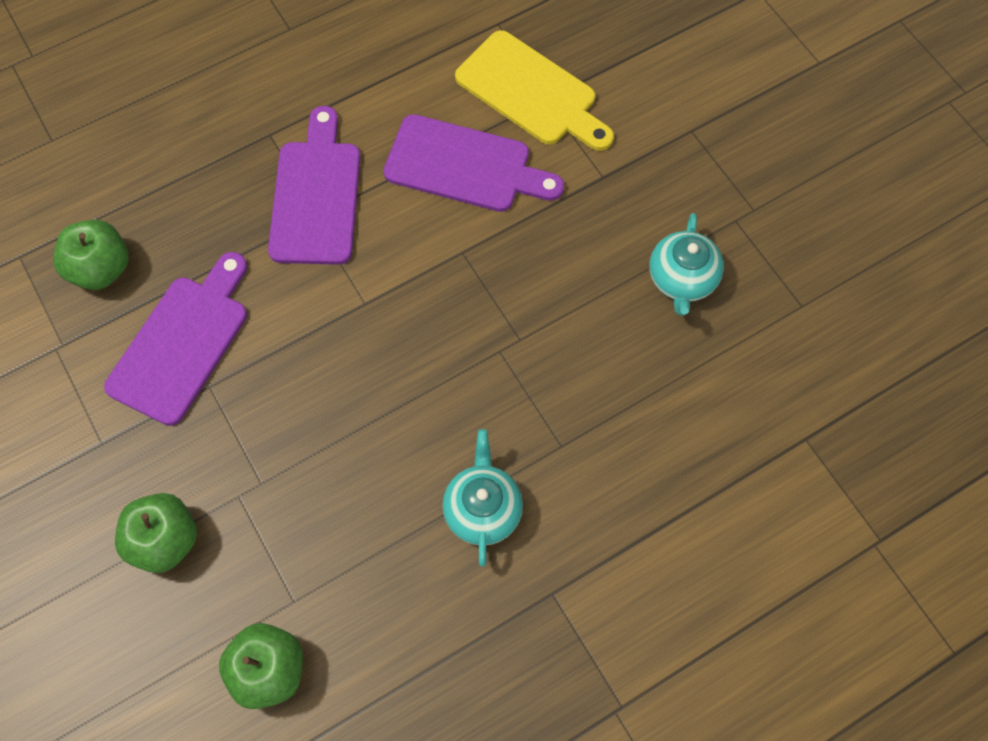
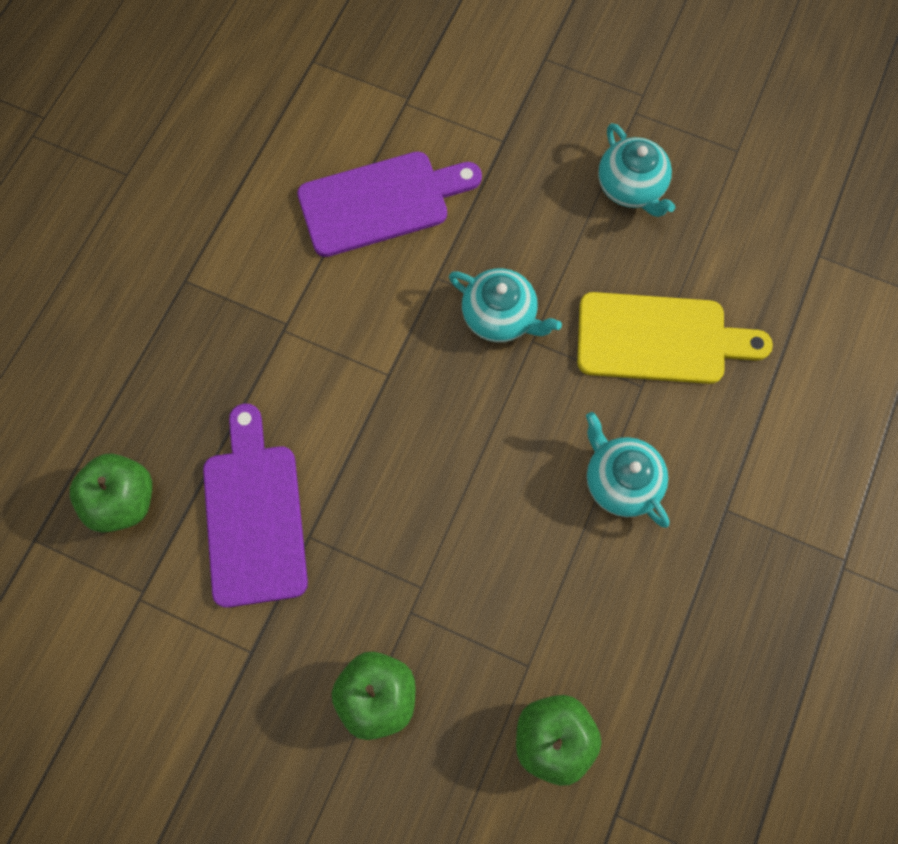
camera: 35 degrees left, 5 degrees up
purple cutting board [268,106,360,265] -> none
yellow cutting board [455,30,614,151] -> yellow cutting board moved to [577,292,773,384]
none -> turquoise teapot [449,268,562,342]

